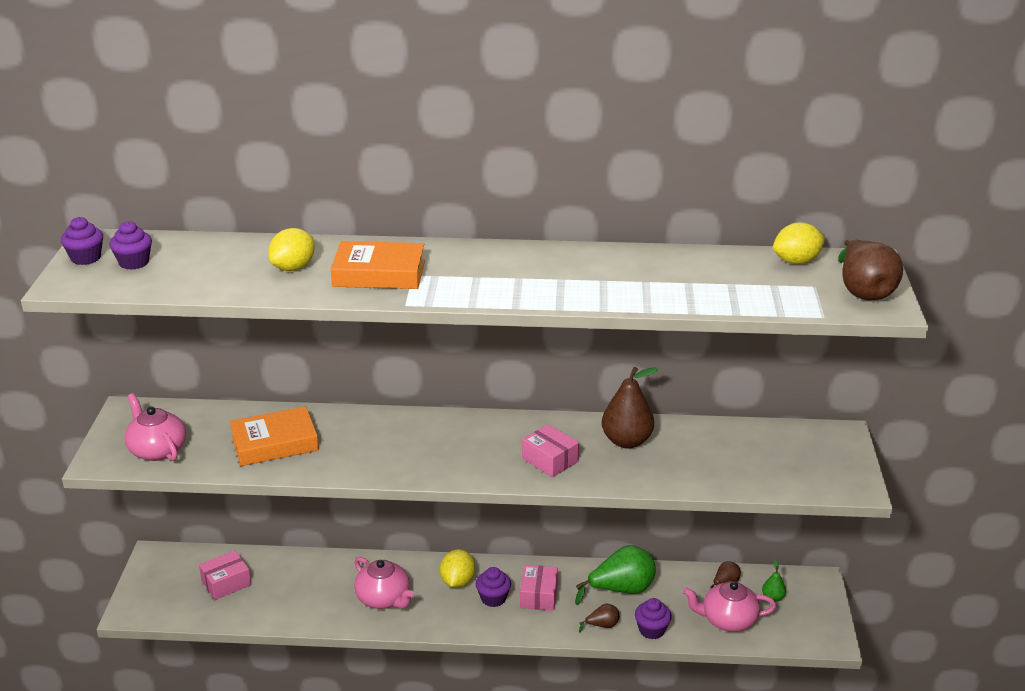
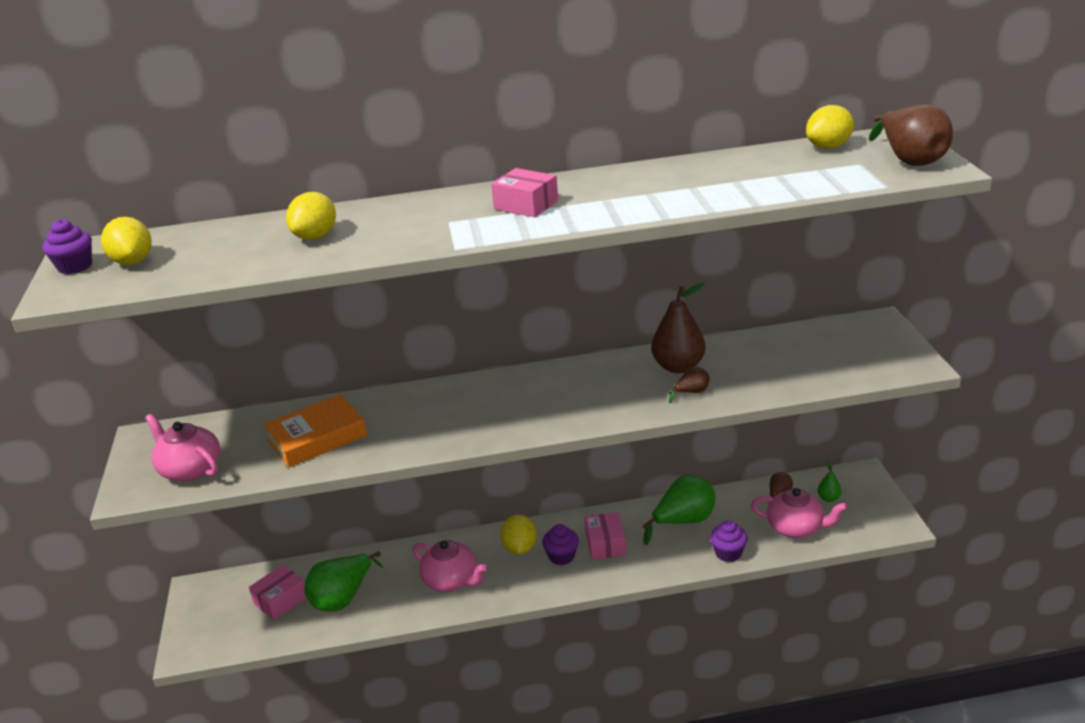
camera: 10 degrees left, 0 degrees up
purple cupcake [109,221,152,270] -> yellow lemon [101,217,152,265]
orange book [331,241,425,289] -> none
pink box [522,424,579,477] -> pink box moved to [491,168,558,217]
brown pear [579,603,620,632] -> brown pear moved to [669,367,710,403]
pink teapot [683,581,776,632] -> pink teapot turned 150 degrees counterclockwise [751,488,848,538]
none -> green pear [304,551,383,612]

